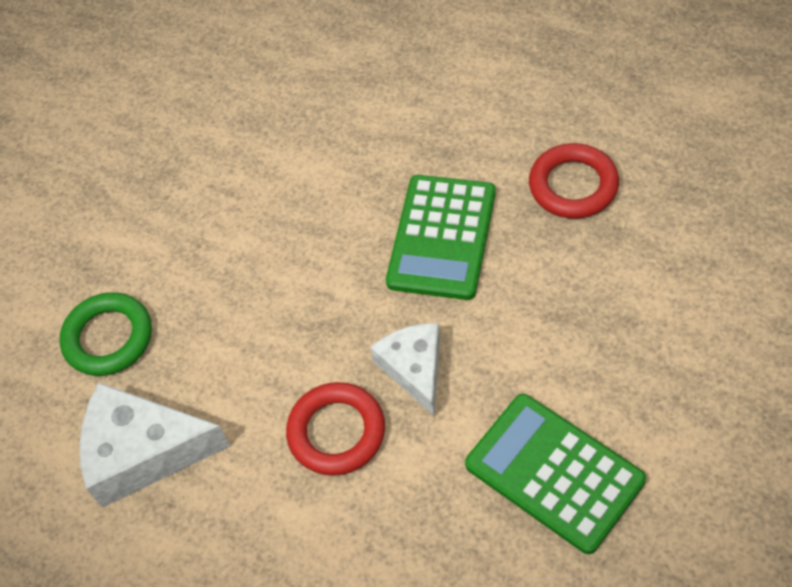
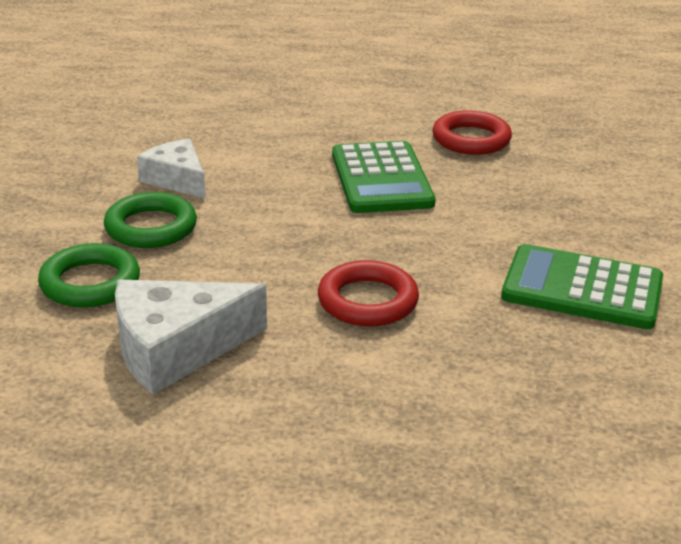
camera: 30 degrees left, 25 degrees down
white cheese [370,323,440,416] -> white cheese moved to [137,139,205,199]
none -> green ring [104,192,197,248]

